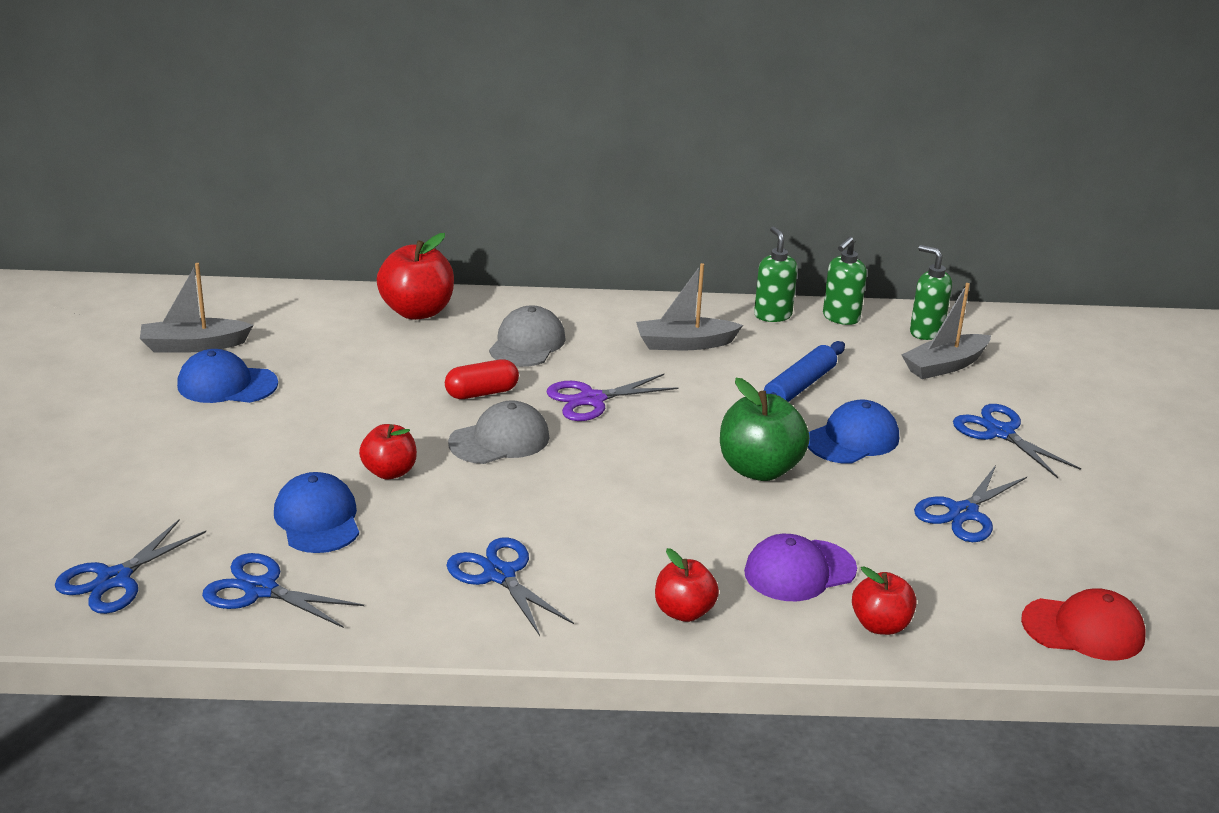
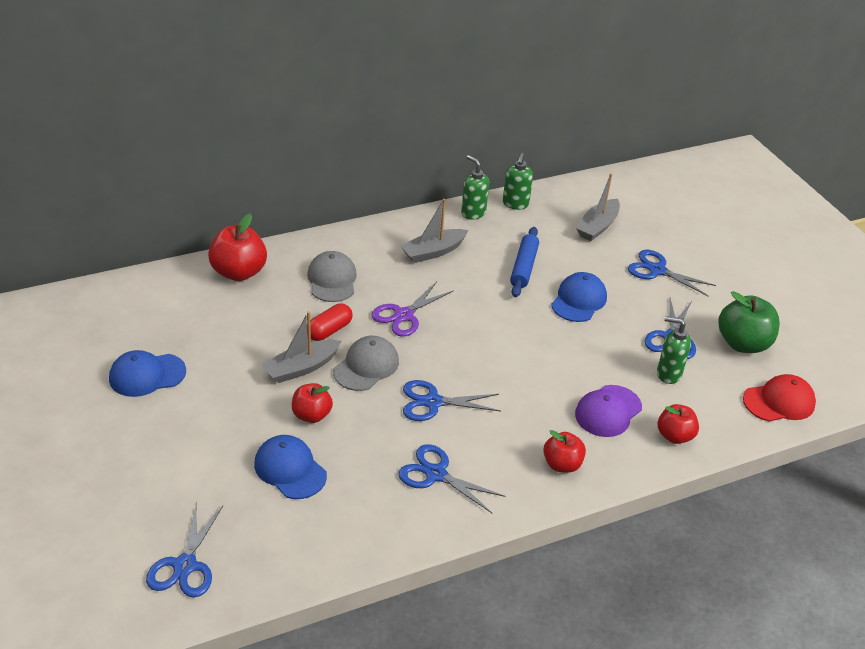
camera: 25 degrees left, 10 degrees up
grey boat [140,263,253,353] -> grey boat moved to [262,311,341,383]
blue scissors [202,553,364,628] -> blue scissors moved to [403,380,500,421]
green apple [720,378,810,481] -> green apple moved to [718,291,780,353]
green soap dispenser [910,245,952,340] -> green soap dispenser moved to [657,316,691,384]

